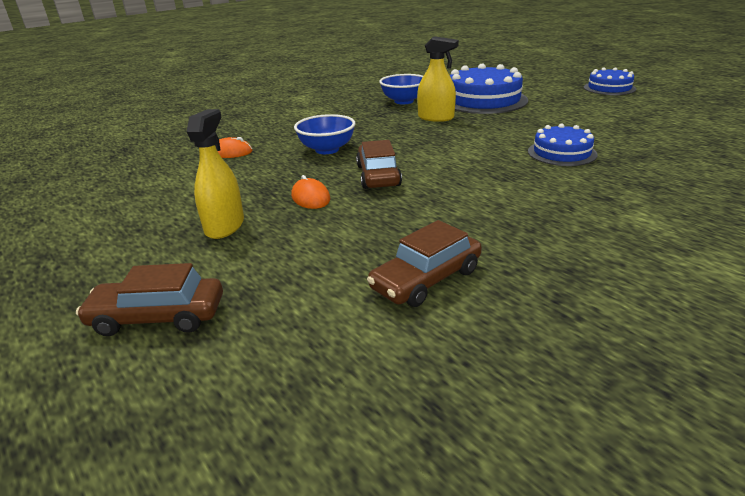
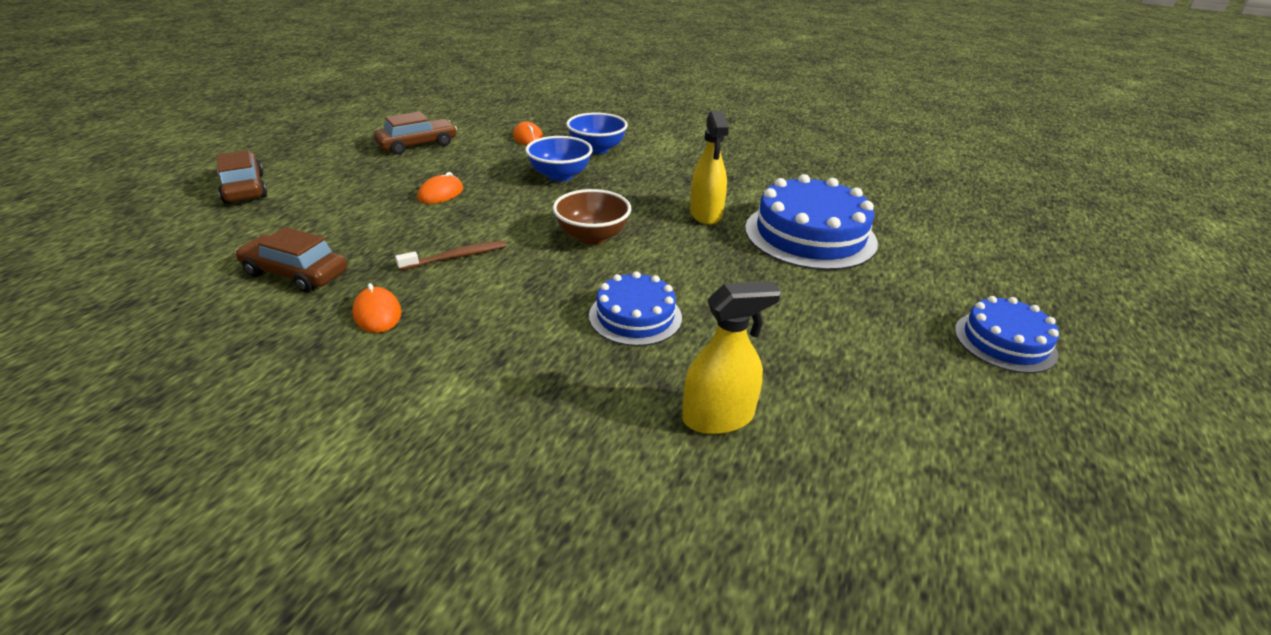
camera: 60 degrees right, 5 degrees up
yellow spray bottle [187,109,244,239] -> yellow spray bottle moved to [682,282,781,434]
brown car [356,140,402,189] -> brown car moved to [374,111,457,155]
blue bowl [379,74,423,104] -> blue bowl moved to [566,112,628,154]
none -> orange mouse [352,283,402,333]
none -> brown toothbrush [395,241,506,270]
none -> brown bowl [553,189,631,245]

